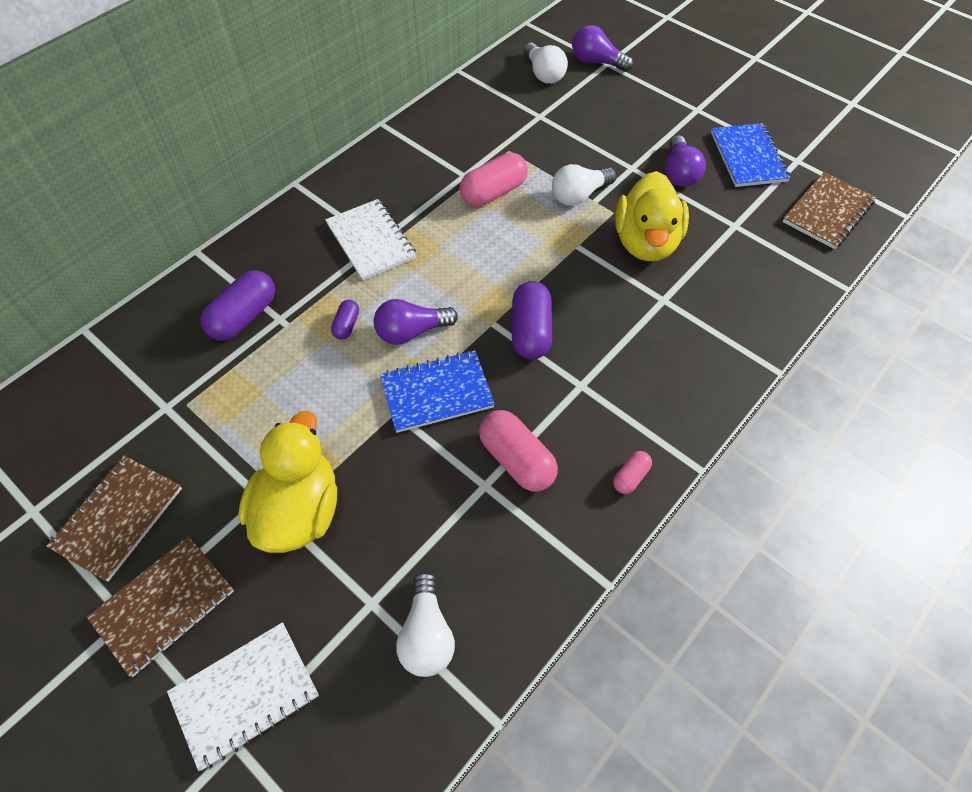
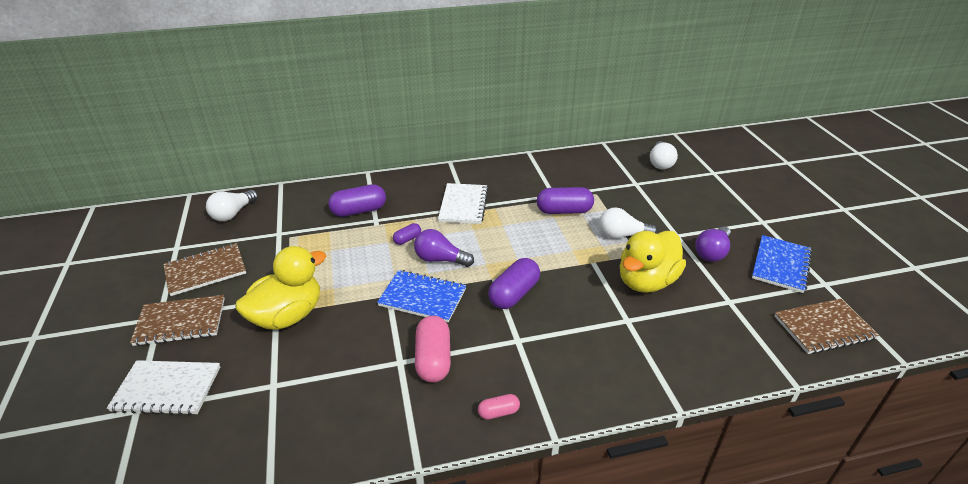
camera: 35 degrees right, 20 degrees down
white light bulb [396,571,455,677] -> white light bulb moved to [206,190,258,221]
pink capsule [460,152,528,206] -> purple capsule [537,187,594,214]
purple light bulb [572,25,633,72] -> none

